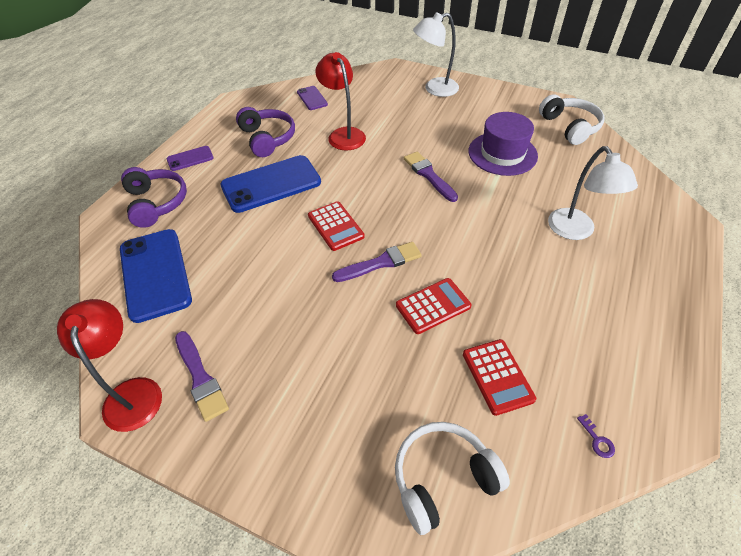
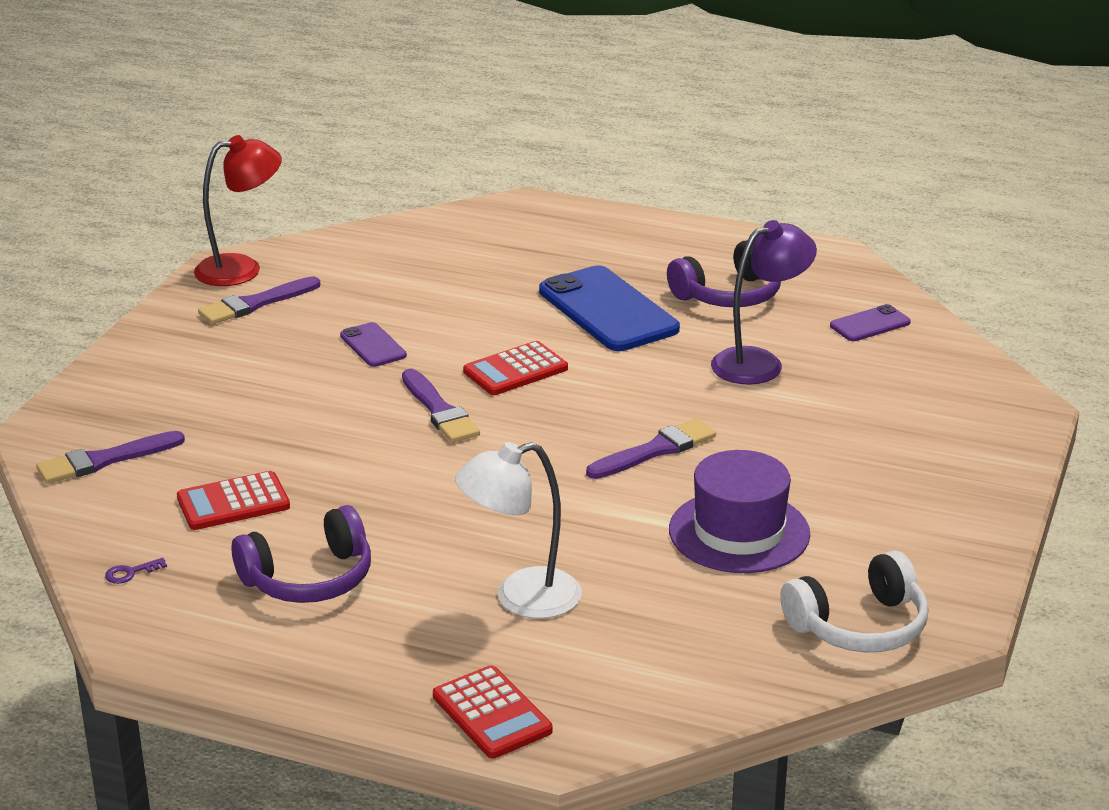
camera: 85 degrees right, 20 degrees down
blue phone [120,229,192,323] -> none
purple headphones [121,167,187,228] -> purple headphones moved to [231,505,371,603]
purple phone [167,146,214,171] -> purple phone moved to [340,322,407,367]
red lamp [315,52,366,150] -> purple lamp [711,220,817,385]
white headphones [395,422,510,535] -> purple brush [36,431,185,484]
red calculator [396,278,471,334] -> red calculator moved to [433,665,553,758]
white lamp [413,12,459,97] -> none

